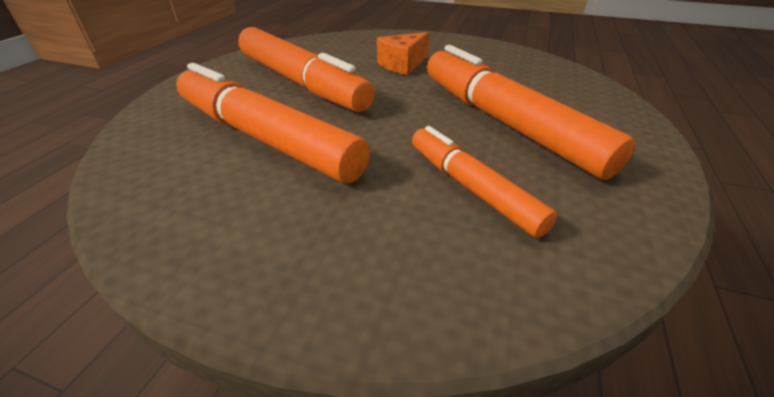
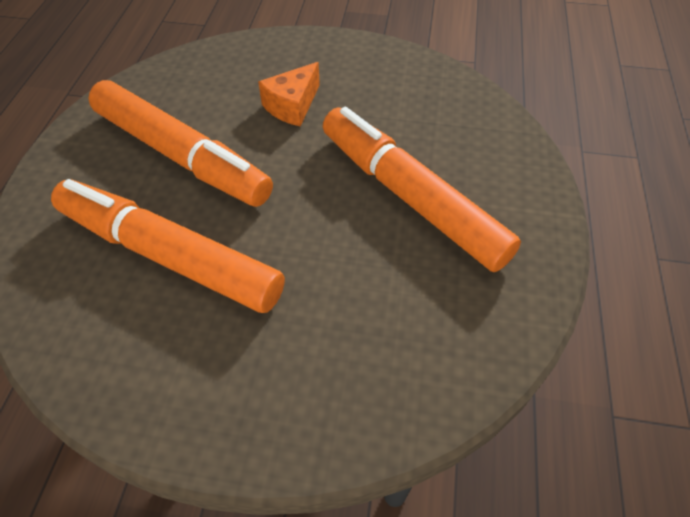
camera: 10 degrees left, 15 degrees up
orange marker [412,126,557,238] -> none

